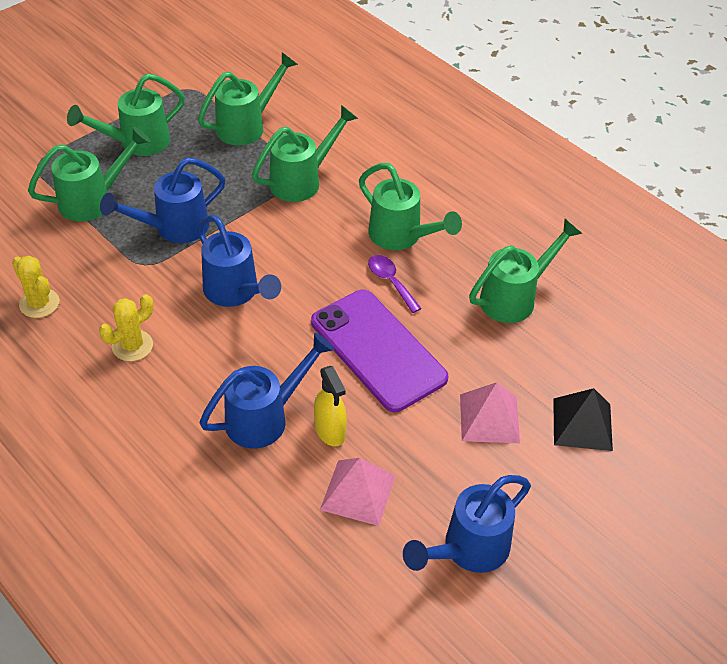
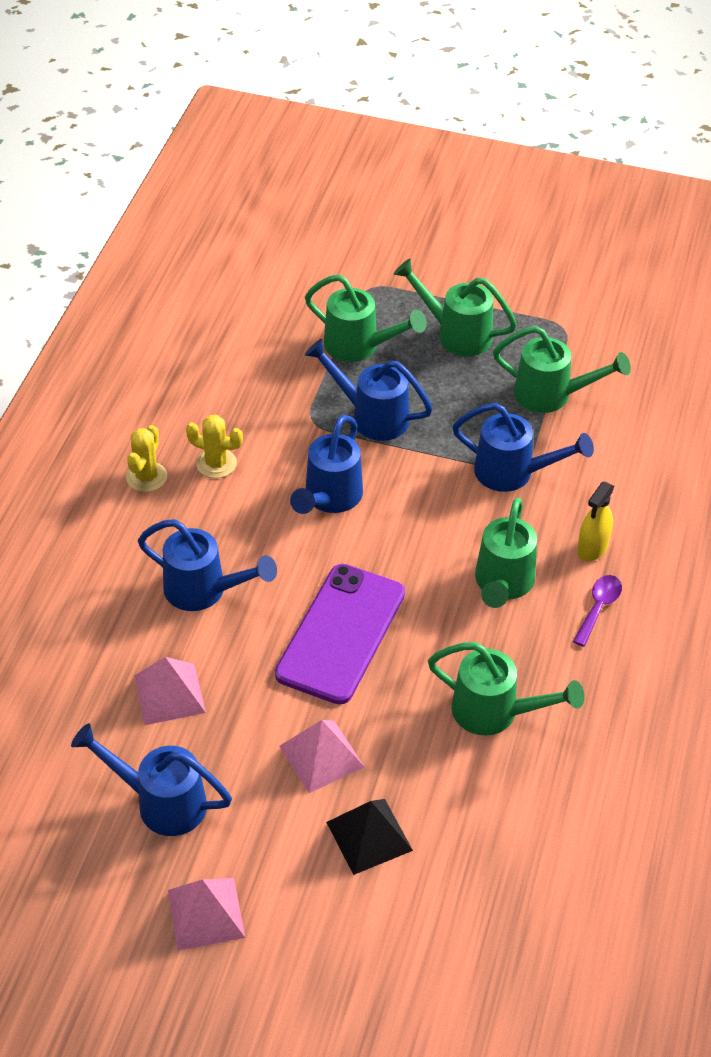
camera: 60 degrees right, 0 degrees up
yellow cactus [12,256,60,318] -> yellow cactus moved to [126,425,167,492]
green watering can [252,105,358,202] -> blue watering can [452,403,594,492]
yellow spray bottle [314,366,347,446] -> yellow spray bottle moved to [577,481,614,561]
purple spoon [368,255,422,313] -> purple spoon moved to [573,575,622,647]
none -> pink pyramid [168,878,245,951]

